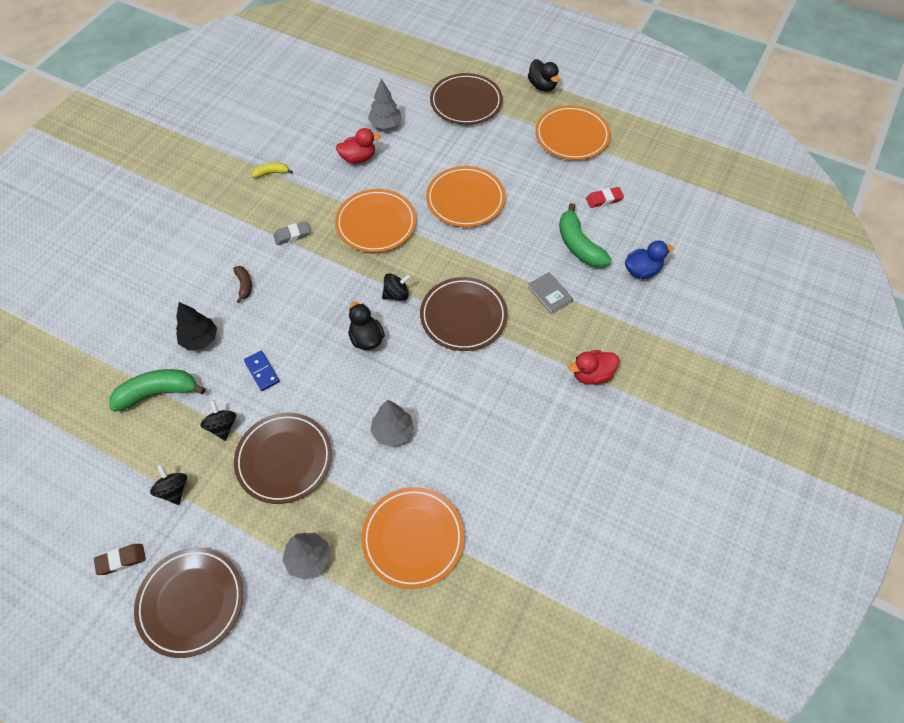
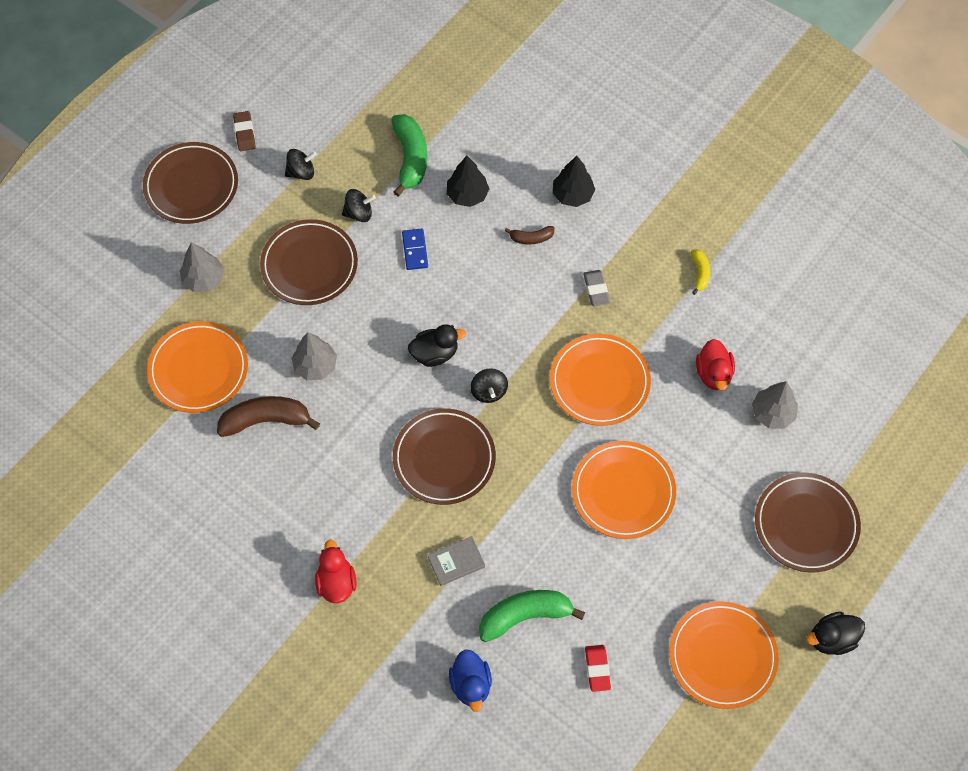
camera: 100 degrees right, 5 degrees up
blue domino [244,351,280,391] -> blue domino turned 75 degrees counterclockwise [402,228,428,270]
none -> brown banana [217,396,320,437]
none -> black tree [553,156,595,207]

